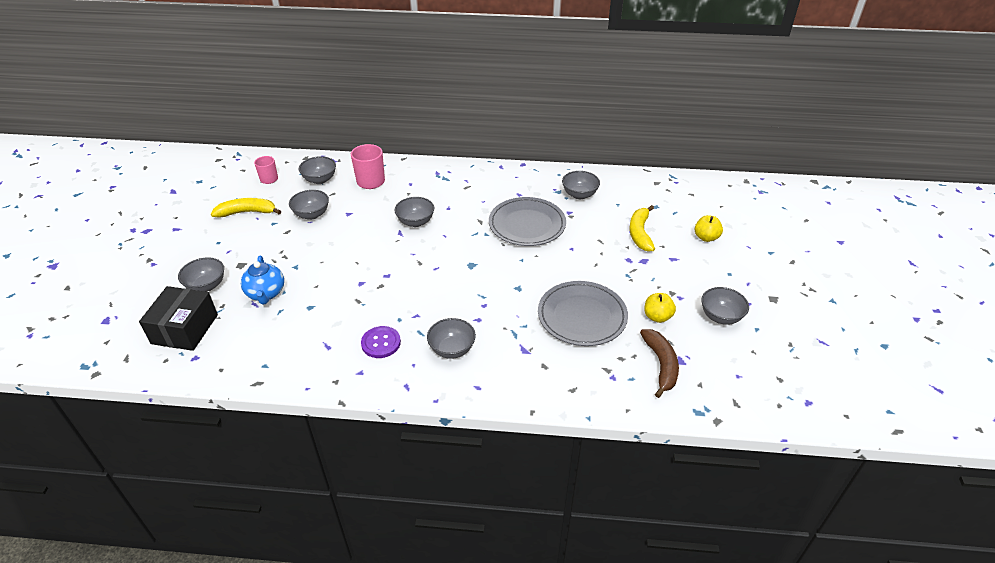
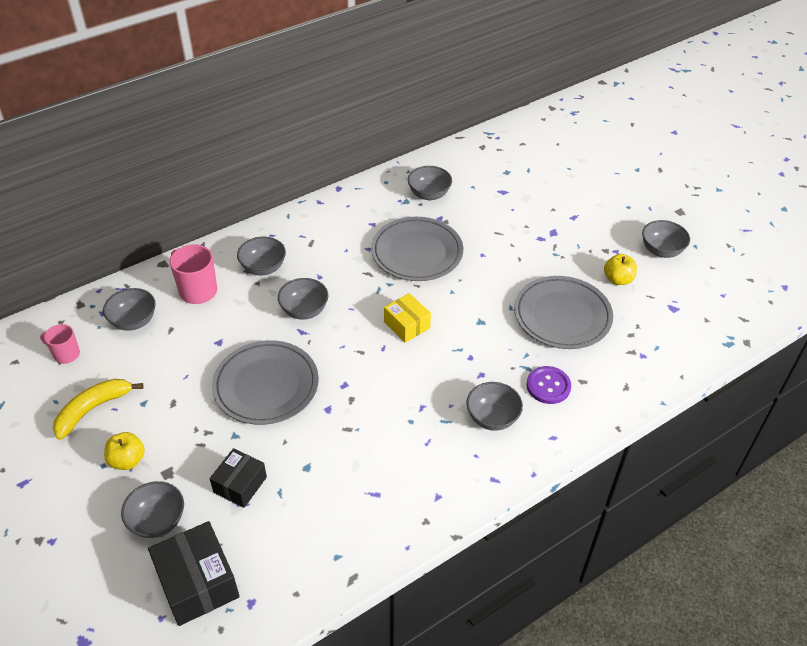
camera: 40 degrees left, 5 degrees up
blue teapot [241,256,284,305] -> black box [210,448,267,508]
grey bowl [289,190,329,220] -> grey bowl moved to [237,237,286,275]
purple button [361,326,401,358] -> purple button moved to [526,366,571,404]
yellow banana [630,205,655,252] -> none
brown banana [640,329,679,398] -> none
yellow apple [695,215,723,242] -> yellow apple moved to [104,432,145,470]
none -> grey plate [212,340,319,425]
none -> yellow box [384,293,431,343]

